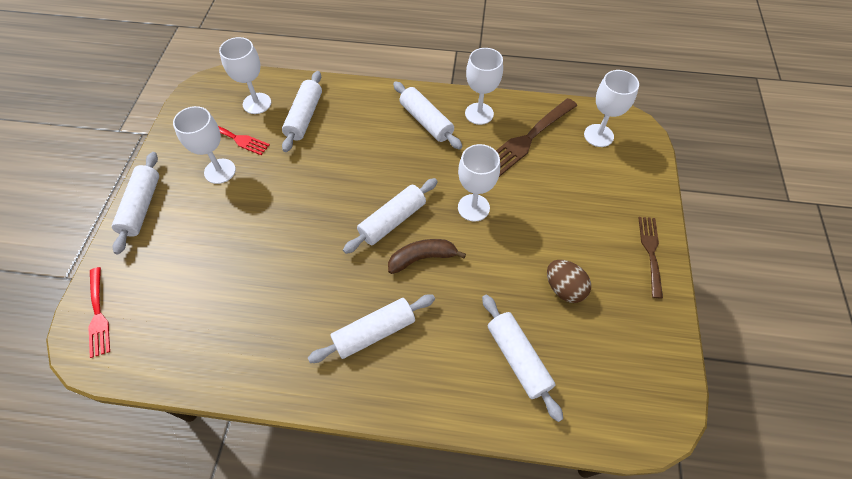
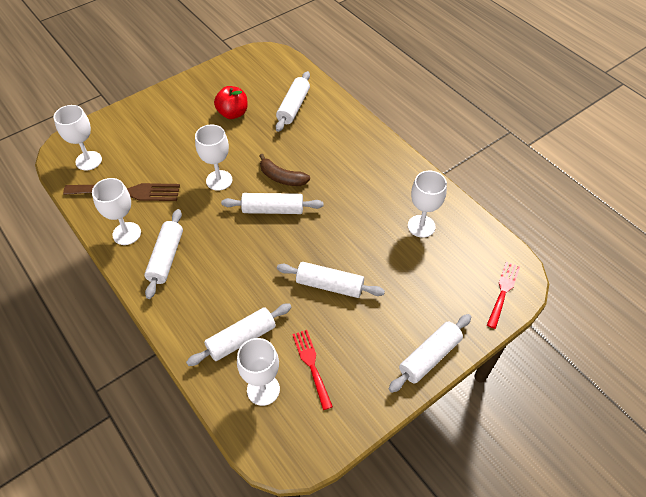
camera: 135 degrees left, 5 degrees down
white goblet [173,106,236,184] -> white goblet moved to [408,171,447,238]
white rolling pin [308,294,435,363] -> white rolling pin moved to [277,262,385,298]
brown egg [547,260,591,303] -> red apple [214,86,248,119]
brown fork [638,217,663,298] -> none

